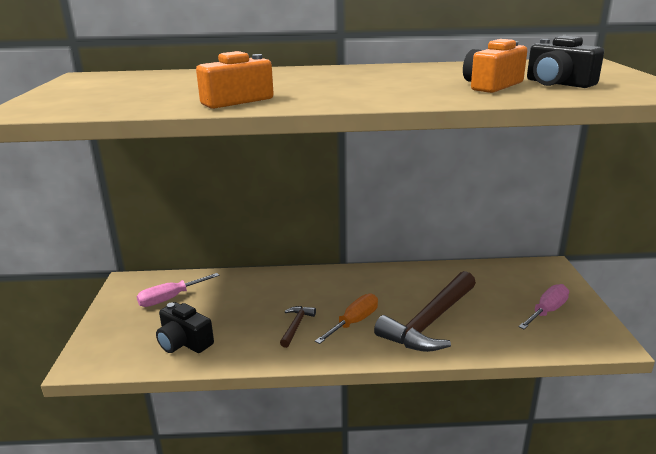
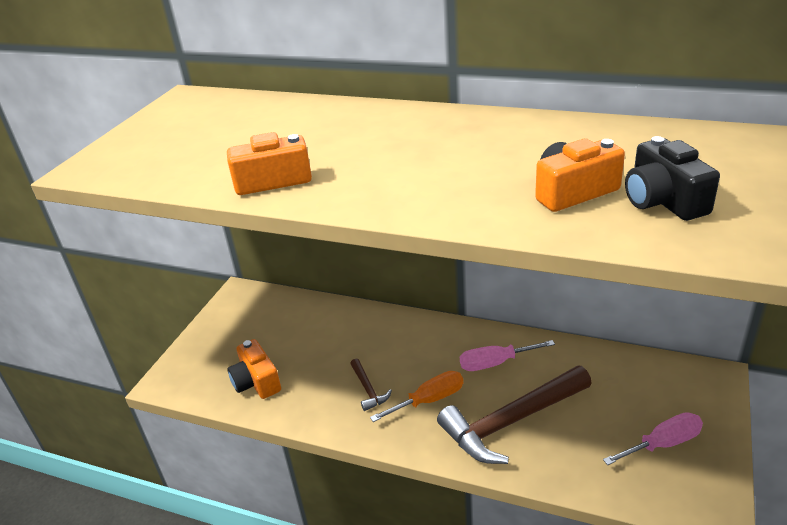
camera: 25 degrees right, 10 degrees up
pink screwdriver [137,273,219,307] -> pink screwdriver moved to [460,340,555,371]
black camera [156,302,214,353] -> orange camera [227,339,281,399]
brown hammer [280,306,316,348] -> brown hammer turned 120 degrees clockwise [350,359,392,411]

